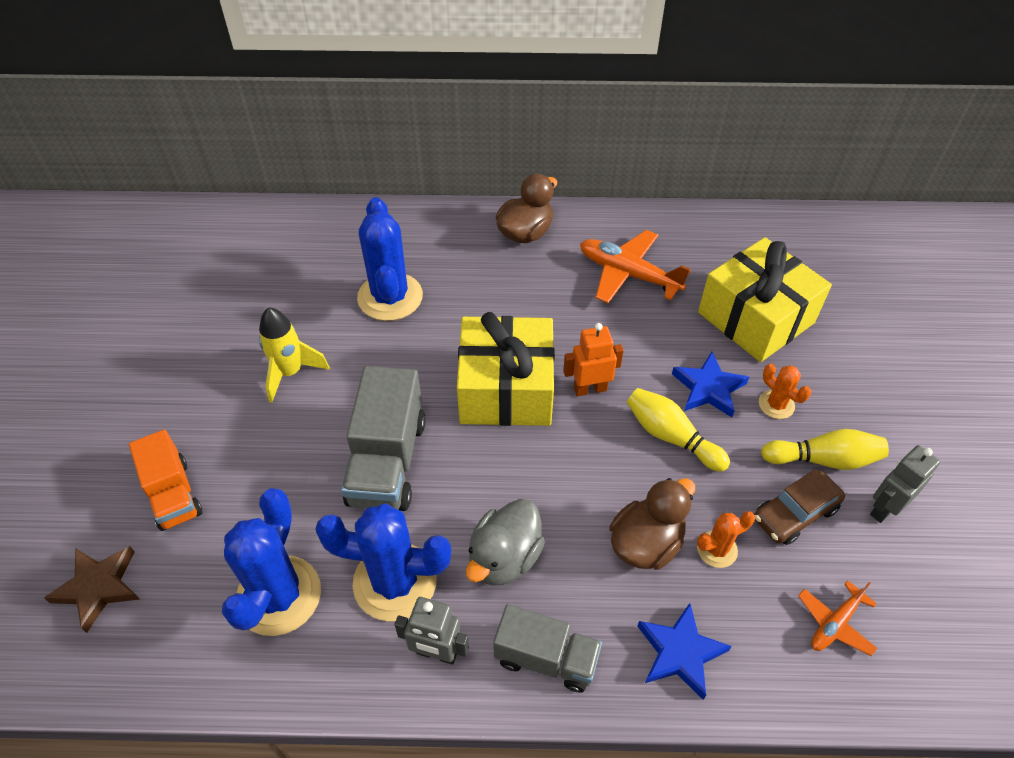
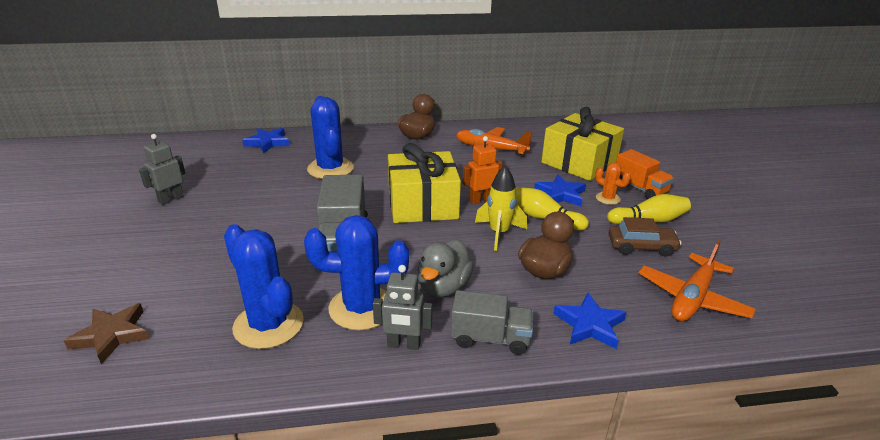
camera: 10 degrees left, 20 degrees down
orange truck [129,429,202,531] -> orange truck moved to [616,149,674,199]
blue cactus [222,488,321,636] -> blue cactus turned 45 degrees counterclockwise [224,224,304,349]
yellow rocket [259,307,330,403] -> yellow rocket moved to [475,166,527,251]
orange cactus [697,511,755,568] -> none
brown car [754,469,845,545] -> brown car turned 135 degrees counterclockwise [609,217,682,257]
orange plane [798,581,878,656] -> orange plane [639,240,756,321], size x1.76
grey robot [870,445,940,523] -> grey robot moved to [139,134,185,205]
none -> blue star [242,128,290,153]

